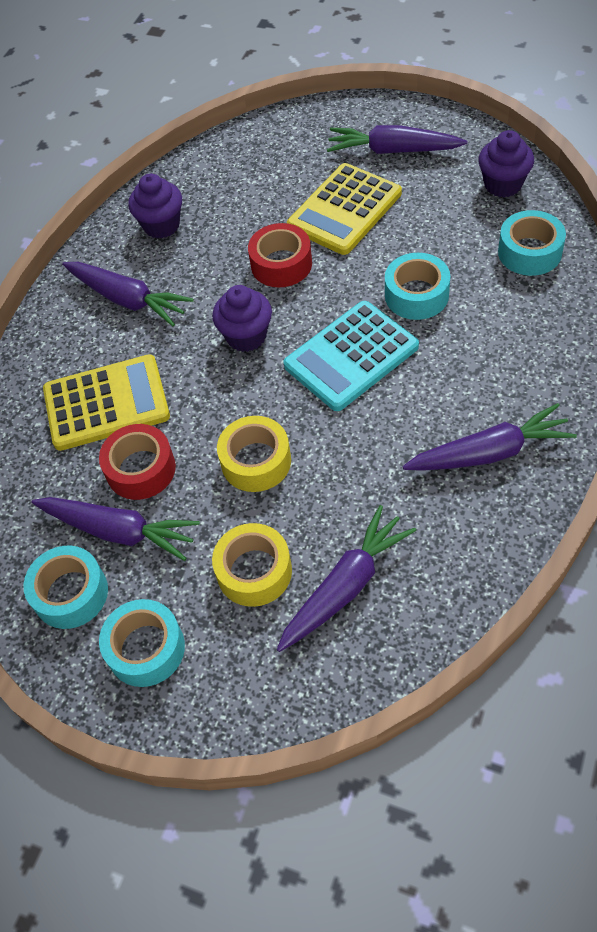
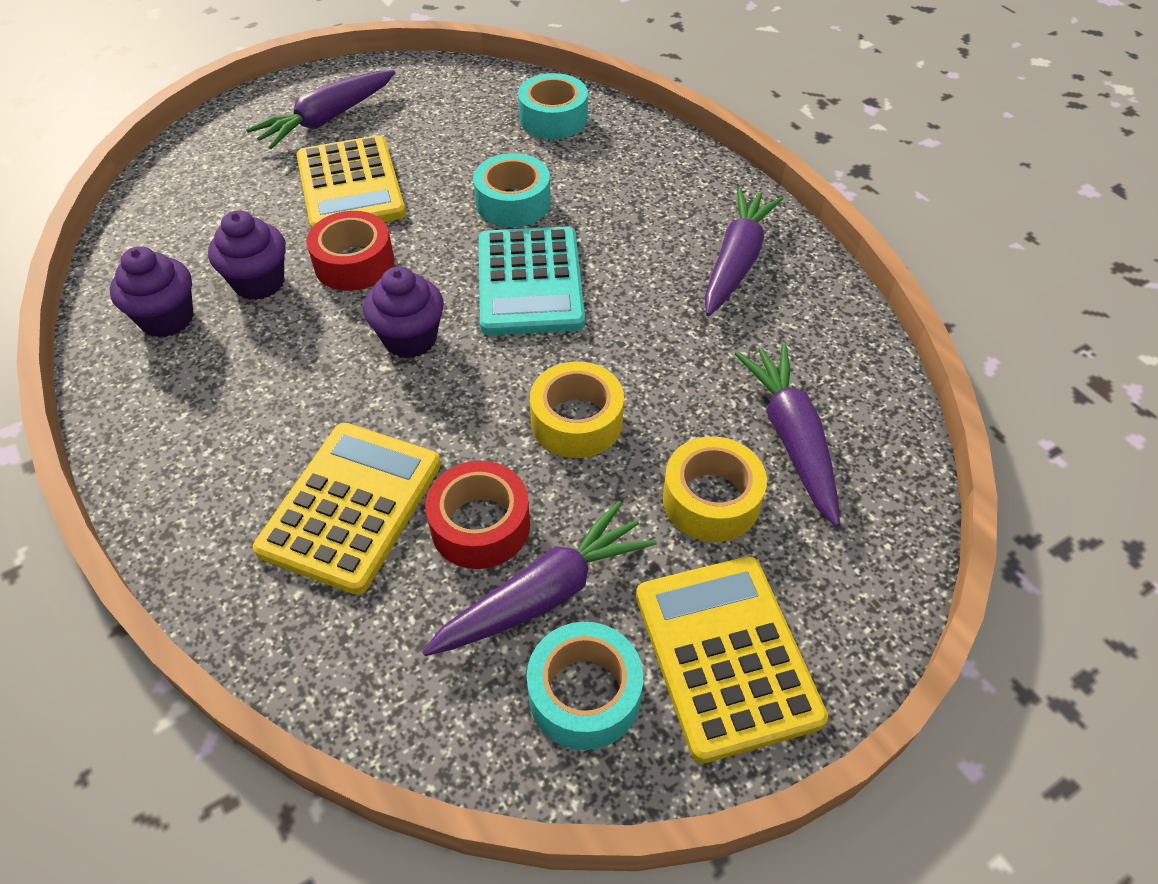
camera: 60 degrees left, 5 degrees down
purple carrot [62,262,194,326] -> none
turquoise tape [99,599,185,687] -> yellow calculator [636,556,828,763]
purple cupcake [478,130,534,197] -> purple cupcake moved to [208,210,286,300]

